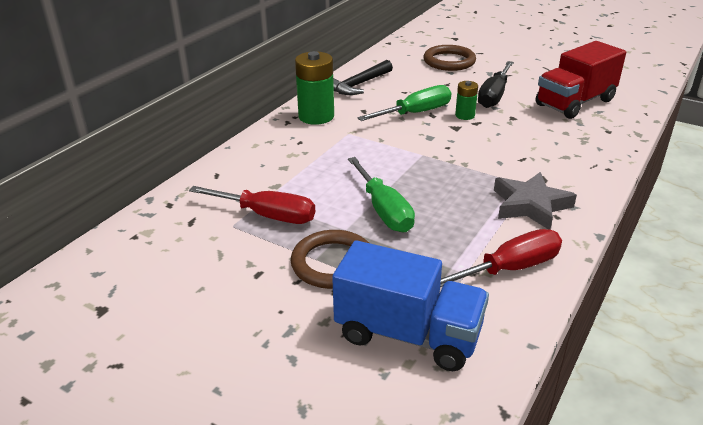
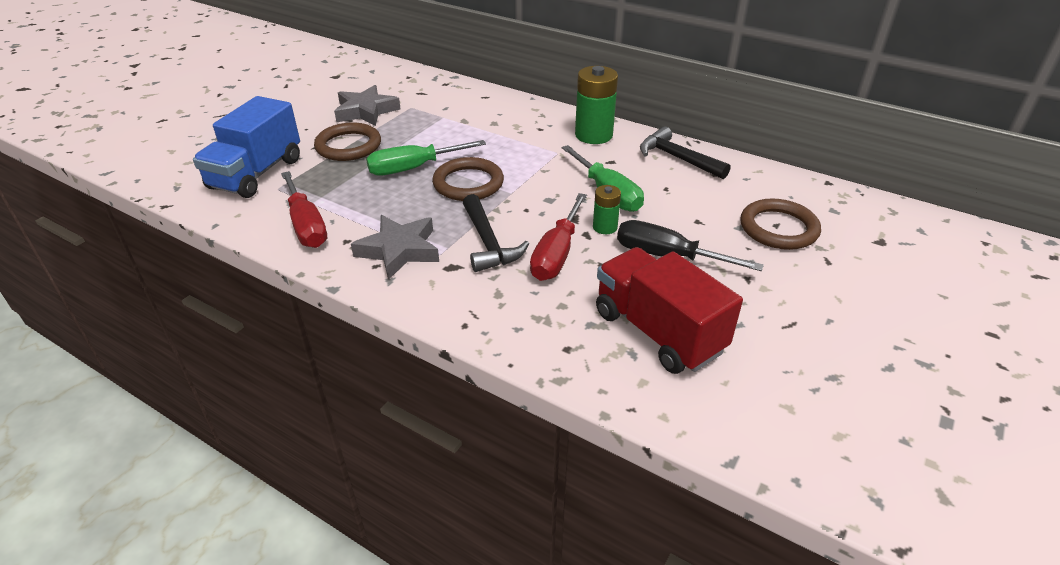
camera: 90 degrees right, 5 degrees up
red screwdriver [189,186,315,224] -> red screwdriver moved to [530,193,587,281]
none -> grey star [334,85,401,126]
none -> brown ring [432,157,504,201]
none -> black hammer [463,194,529,272]

